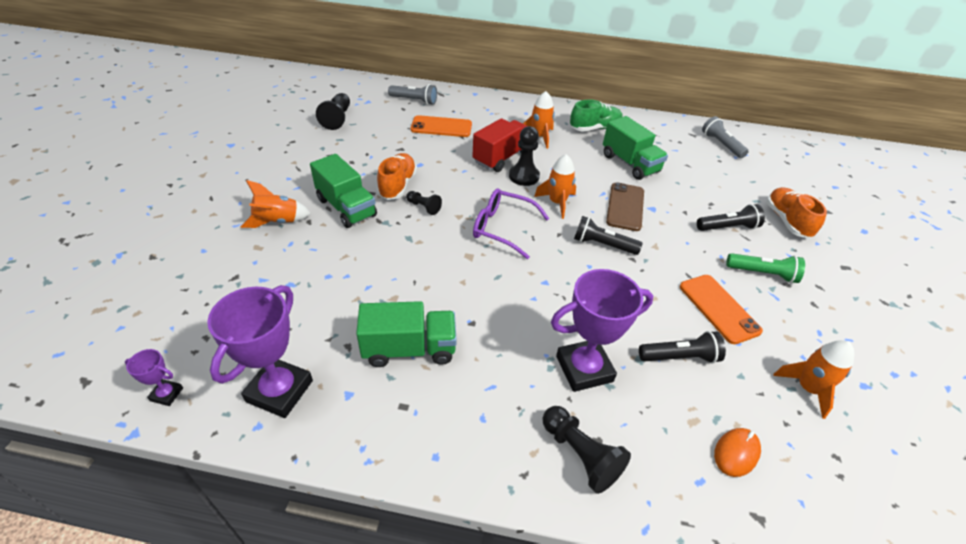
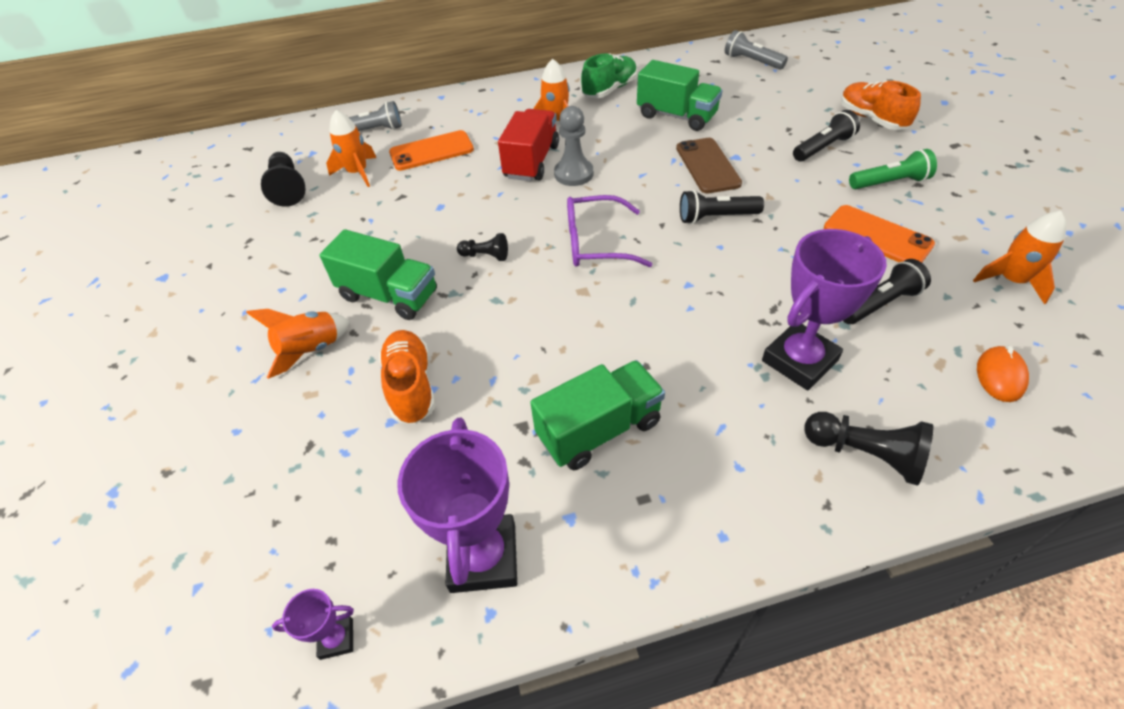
camera: 20 degrees left, 5 degrees up
orange shoe [377,153,417,200] -> orange shoe moved to [379,330,435,424]
black pawn [509,126,540,186] -> grey pawn [554,106,594,186]
orange rocket [534,154,576,219] -> orange rocket moved to [326,110,376,187]

